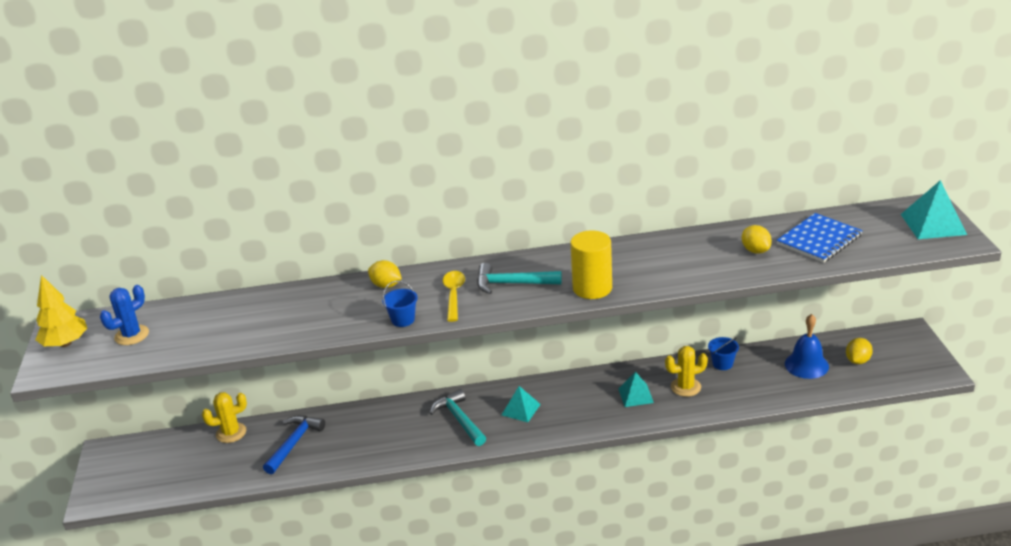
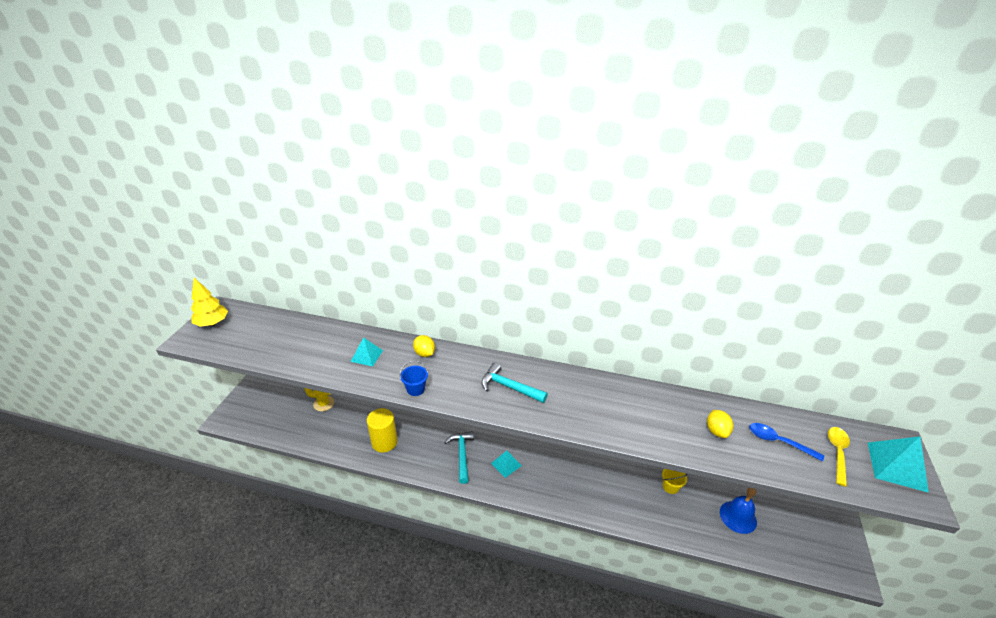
camera: 20 degrees right, 5 degrees up
blue cactus [100,285,149,345] -> none
blue hammer [263,415,325,474] -> none
yellow spoon [443,271,465,322] -> yellow spoon moved to [828,427,850,487]
yellow cylinder [570,230,612,299] -> yellow cylinder moved to [367,408,398,453]
turquoise pyramid [618,372,654,407] -> turquoise pyramid moved to [351,337,383,367]
yellow cactus [665,346,708,397] -> none
blue bucket [708,337,739,370] -> yellow bucket [662,469,688,494]
blue notebook [776,213,863,263] -> blue spoon [749,423,824,462]
yellow lemon [846,338,873,364] -> none

